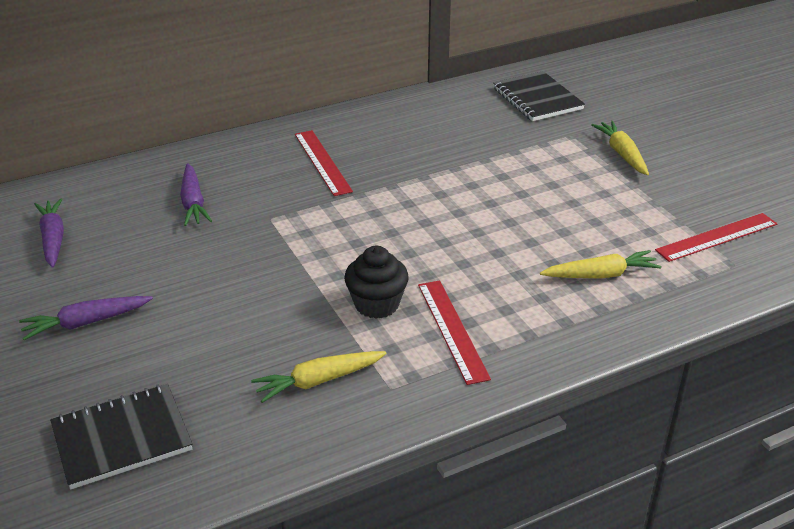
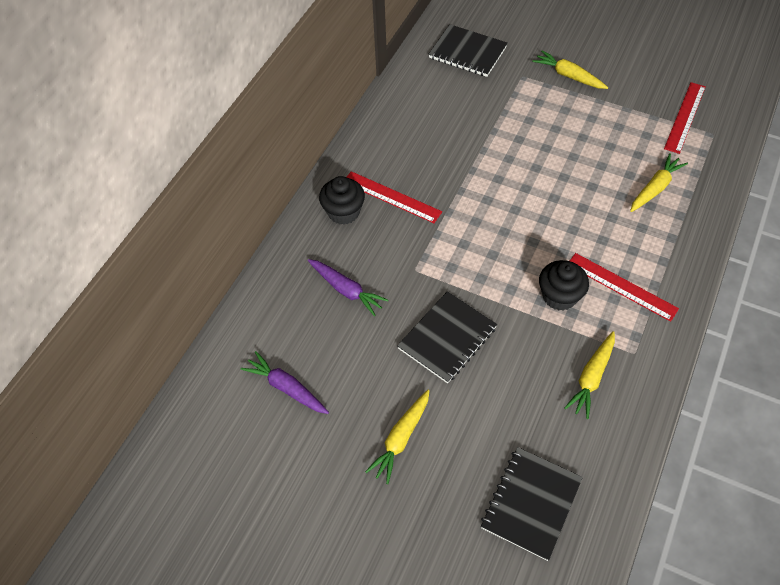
camera: 35 degrees left, 20 degrees up
purple carrot [19,296,153,340] -> yellow carrot [365,390,430,484]
none -> black cupcake [319,176,365,225]
none -> black notebook [397,291,497,383]

